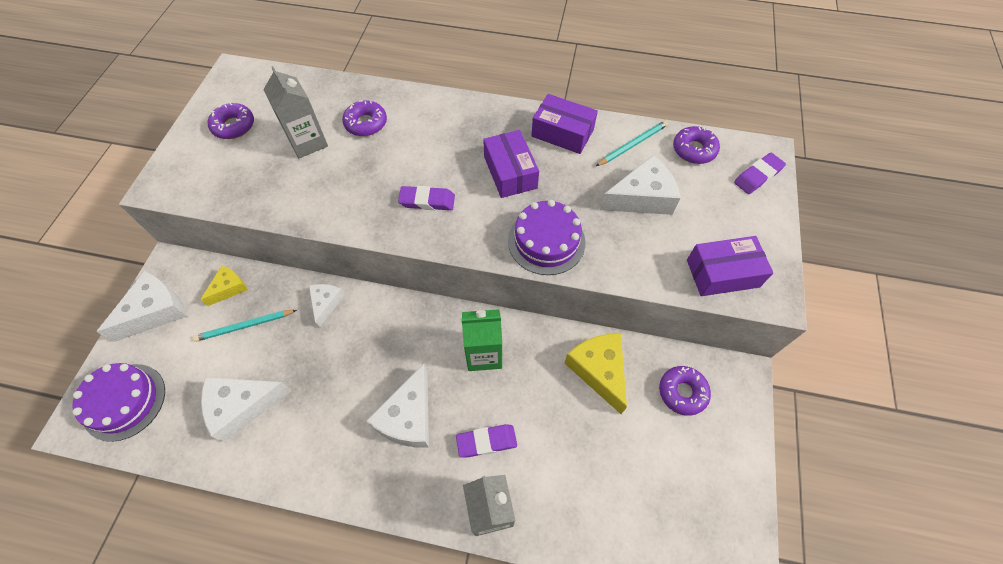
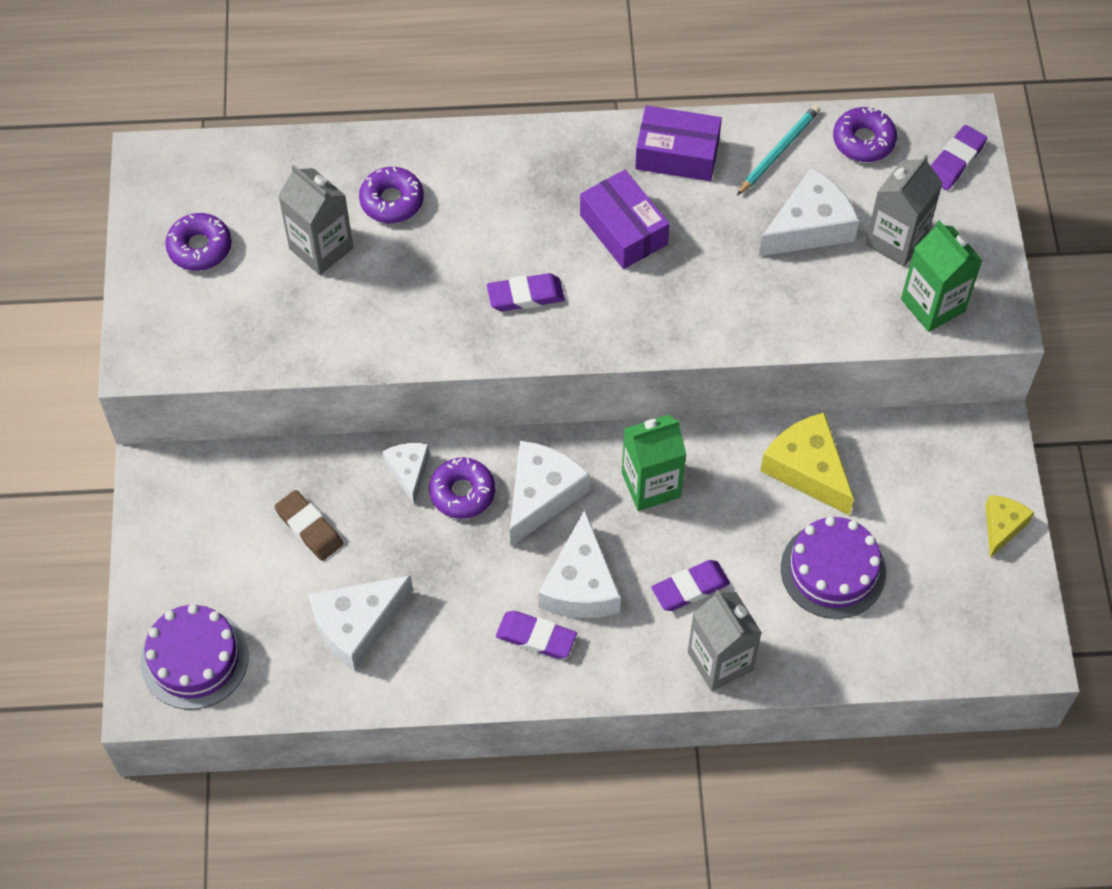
camera: 15 degrees left, 0 degrees up
white cheese [96,271,187,342] -> white cheese moved to [510,441,590,547]
turquoise pencil [193,310,297,342] -> brown eraser [274,490,343,561]
yellow cheese [200,266,248,306] -> yellow cheese moved to [986,495,1034,558]
purple cake [508,200,586,275] -> purple cake moved to [781,516,886,619]
purple donut [659,366,711,416] -> purple donut moved to [429,458,495,519]
purple box [687,236,773,296] -> green carton [901,220,983,332]
none -> purple eraser [496,611,577,659]
none -> grey carton [865,155,943,267]

